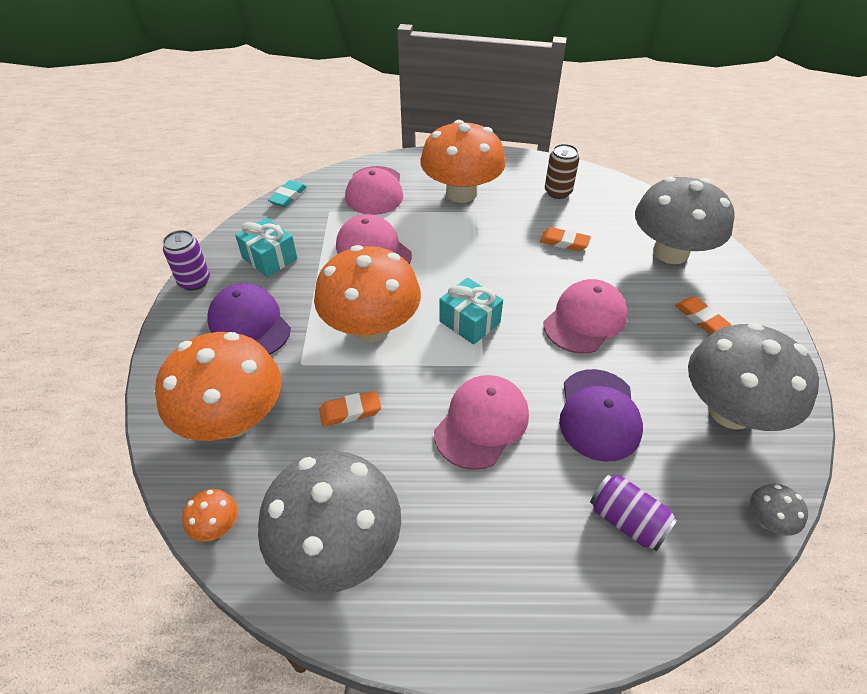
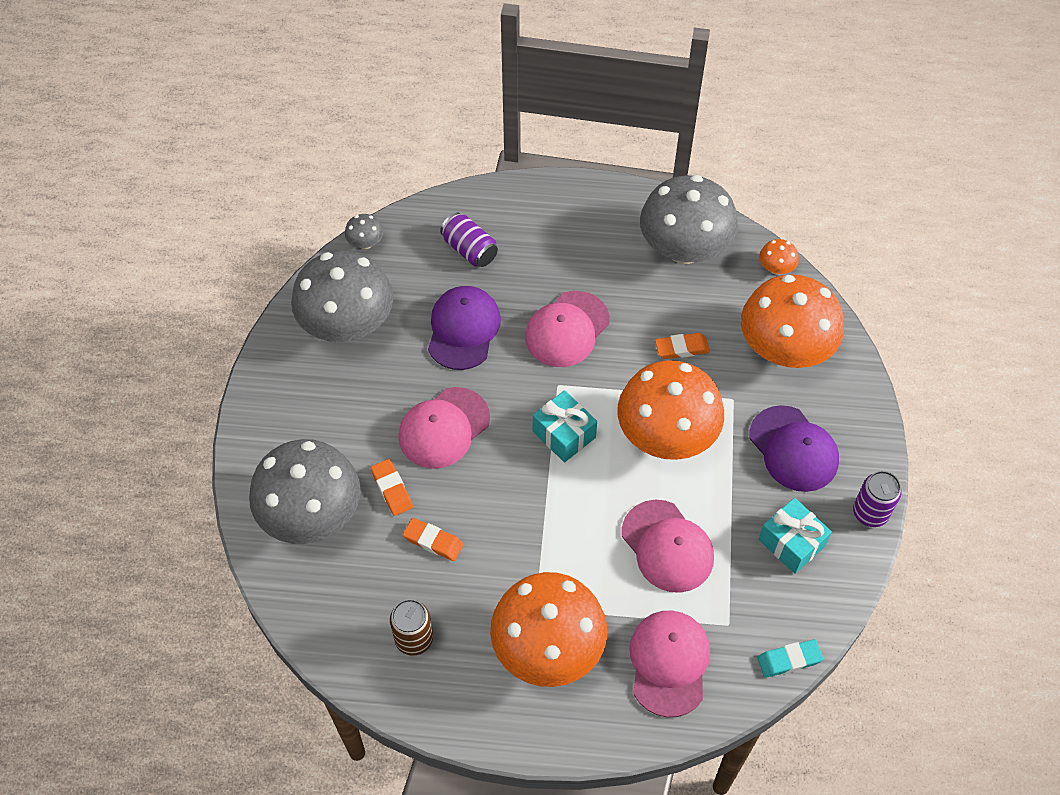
camera: 175 degrees left, 10 degrees up
turquoise eraser [268,180,307,207] -> turquoise eraser turned 45 degrees clockwise [757,639,823,678]
orange eraser [675,296,731,334] -> orange eraser moved to [371,459,413,516]

